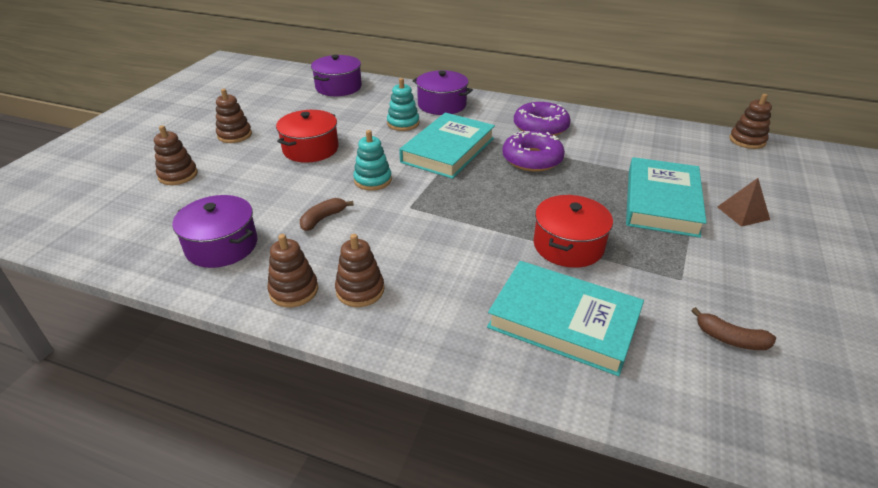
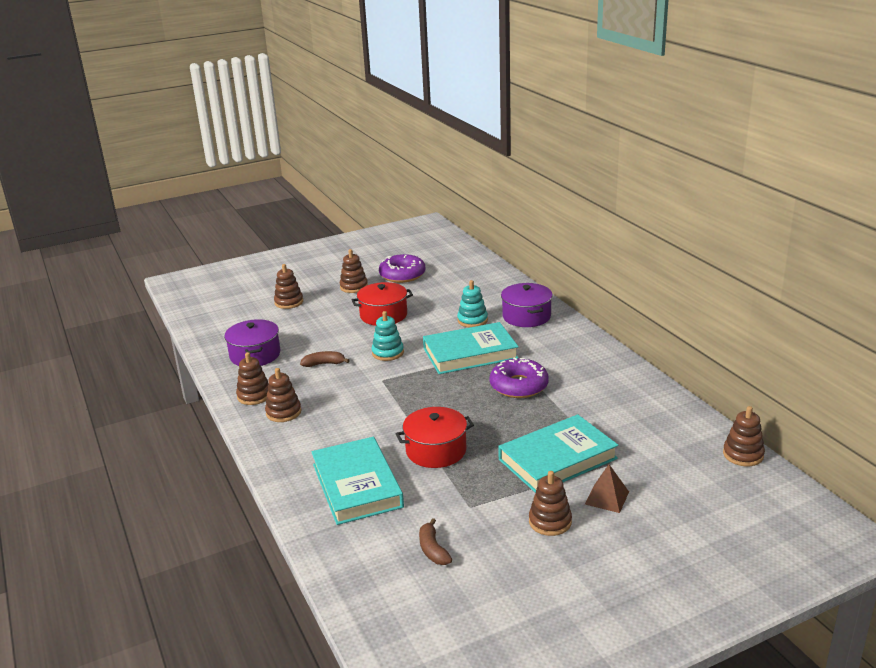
camera: 45 degrees right, 10 degrees down
purple pot [311,55,362,96] -> none
purple donut [514,102,571,136] -> purple donut moved to [379,254,426,283]
none -> brown stacking toy [529,471,572,536]

